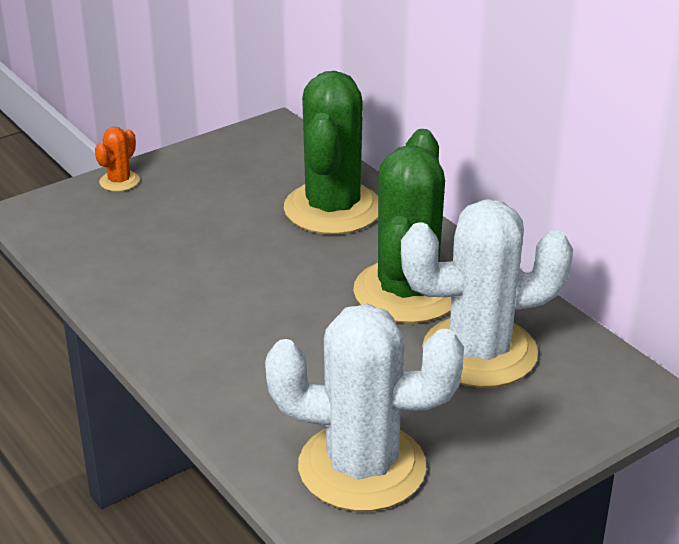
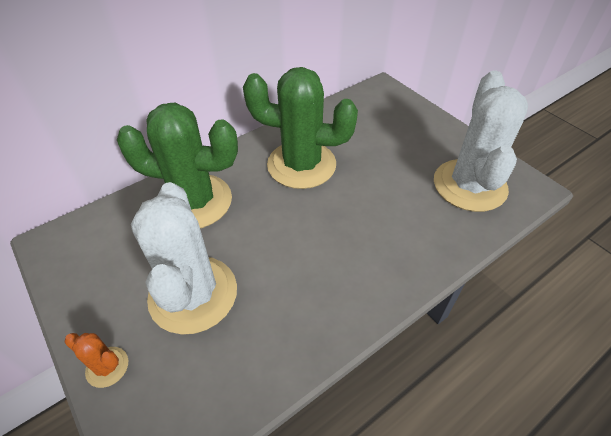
camera: 90 degrees left, 15 degrees up
white cactus [401,199,573,388] -> white cactus moved to [131,182,237,334]

